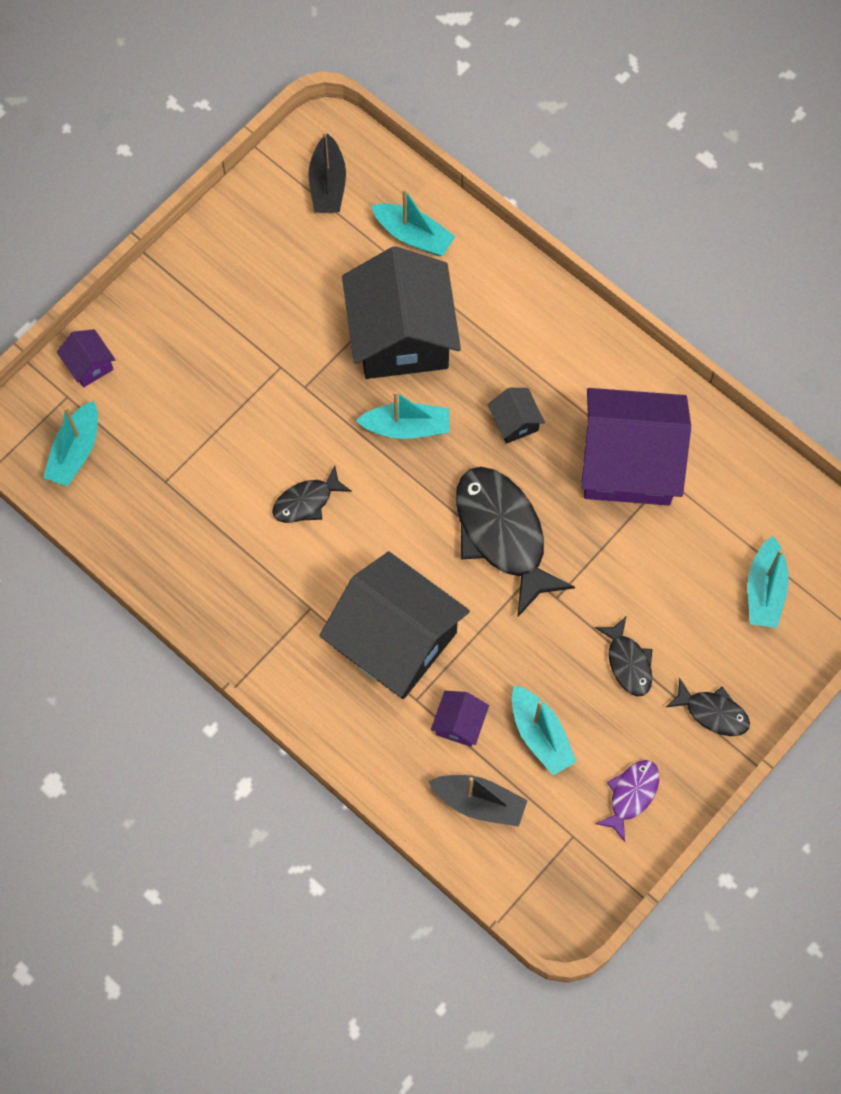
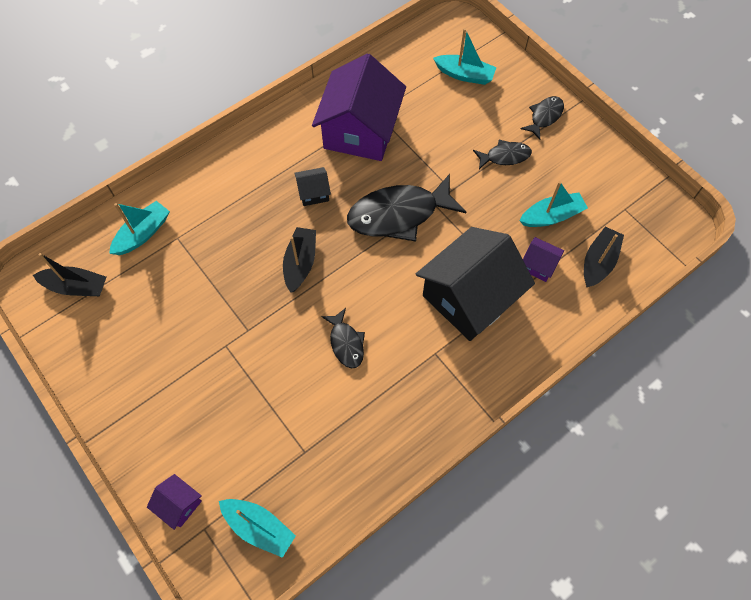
camera: 80 degrees left, 5 degrees down
purple house [57,329,115,387] -> purple house turned 60 degrees clockwise [147,474,202,530]
black house [342,246,461,379] -> none
turquoise boat [356,391,449,439] -> black boat [283,227,316,292]
purple fish [595,760,659,842] -> none

